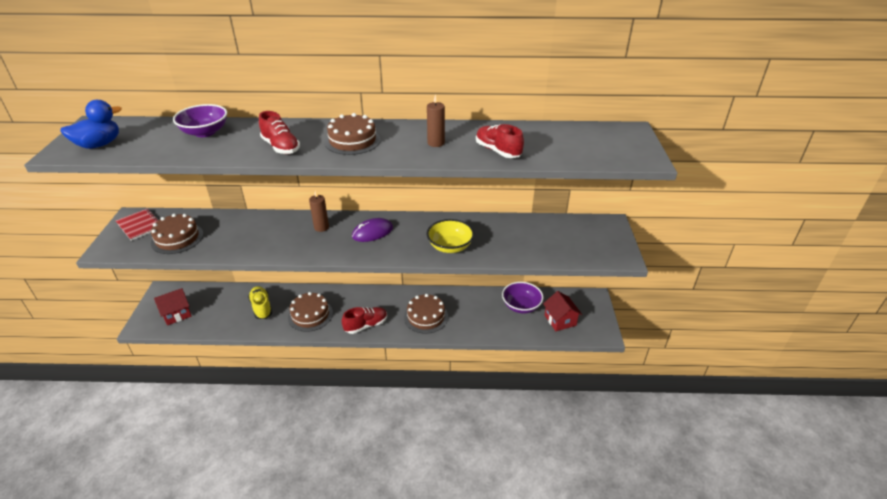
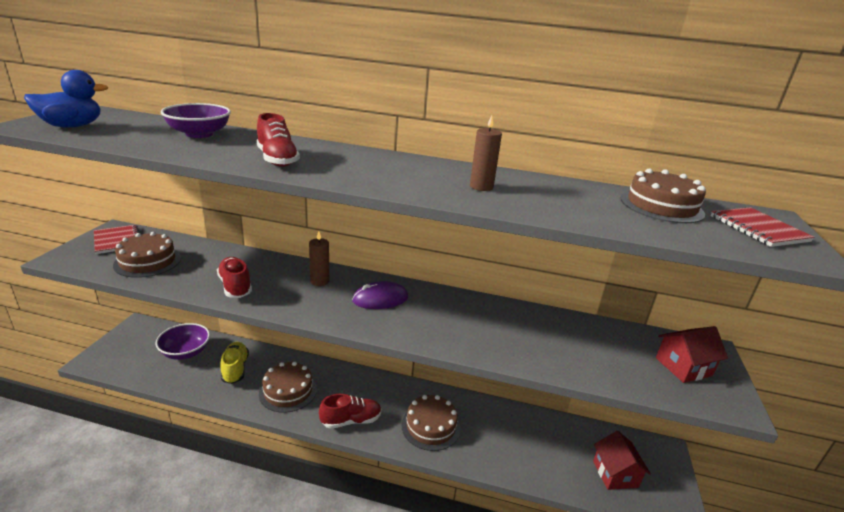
camera: 10 degrees right, 10 degrees down
red house [154,288,191,325] -> red house moved to [656,326,728,383]
brown cake [325,113,380,155] -> brown cake moved to [621,168,706,223]
yellow bowl [427,219,474,253] -> none
red shoe [476,124,524,158] -> red shoe moved to [217,257,252,298]
purple bowl [502,282,544,314] -> purple bowl moved to [156,323,210,360]
none -> red notebook [711,207,815,247]

